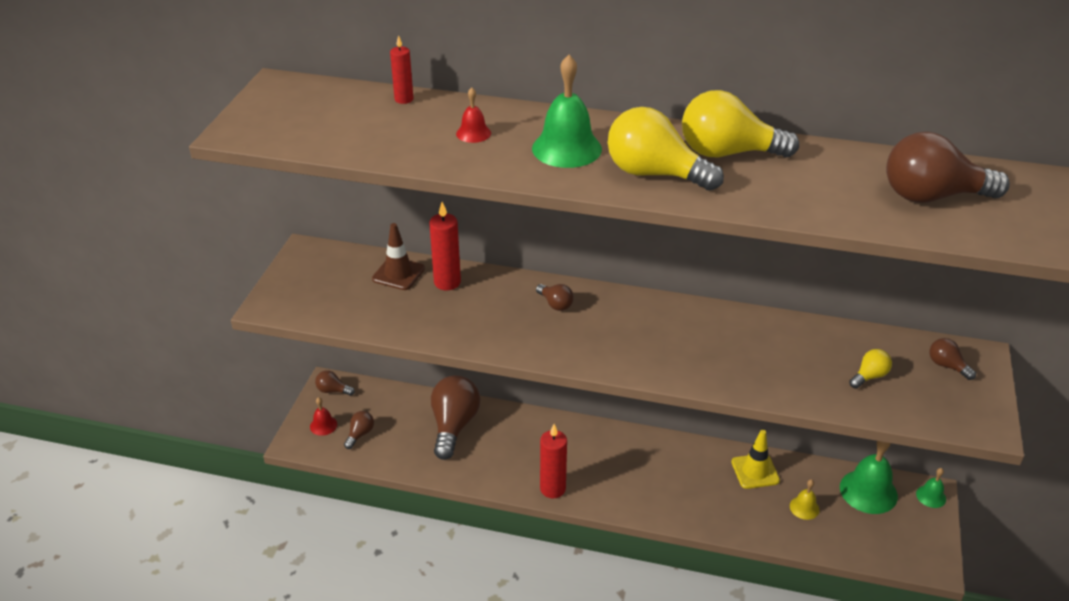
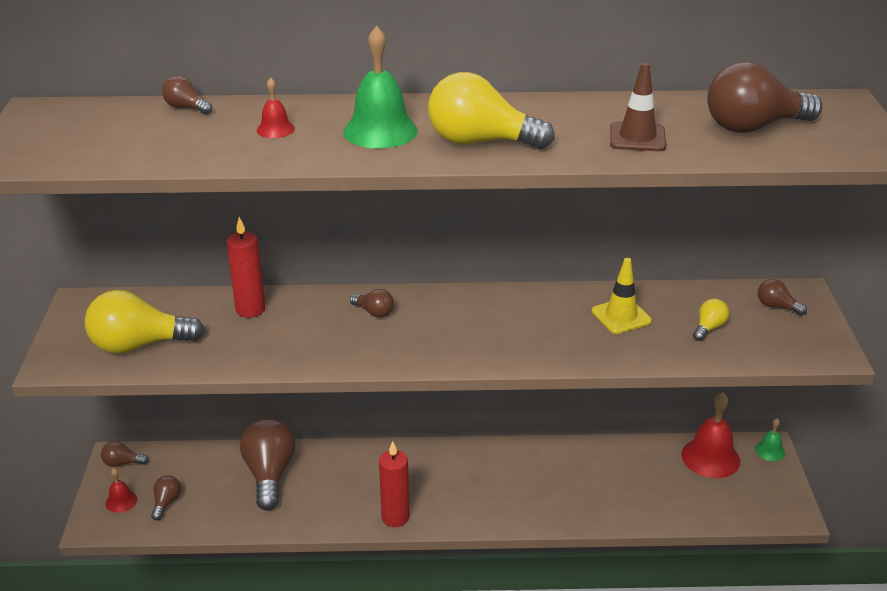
camera: 15 degrees left, 5 degrees down
brown traffic cone [372,223,425,290] -> brown traffic cone moved to [610,62,666,151]
red candle [390,35,413,104] -> brown light bulb [162,76,212,114]
yellow light bulb [682,90,799,158] -> yellow light bulb moved to [85,290,205,354]
yellow traffic cone [731,430,780,489] -> yellow traffic cone moved to [592,258,652,334]
yellow bell [790,479,819,520] -> none
green bell [840,441,898,514] -> red bell [681,392,740,478]

